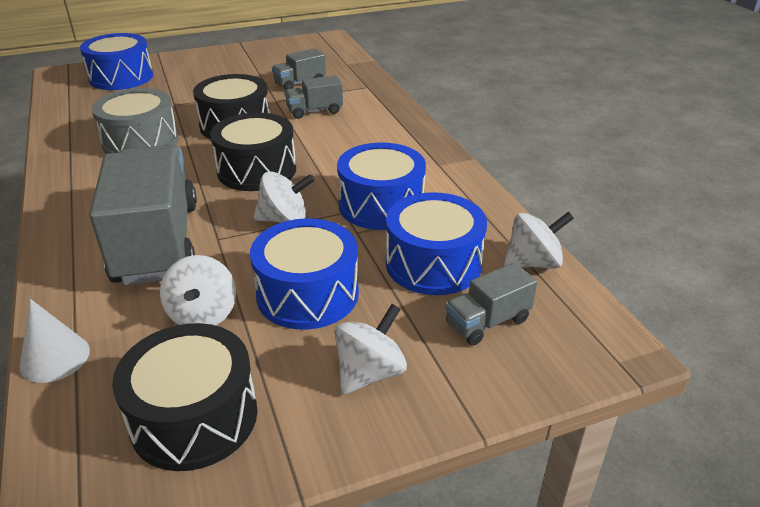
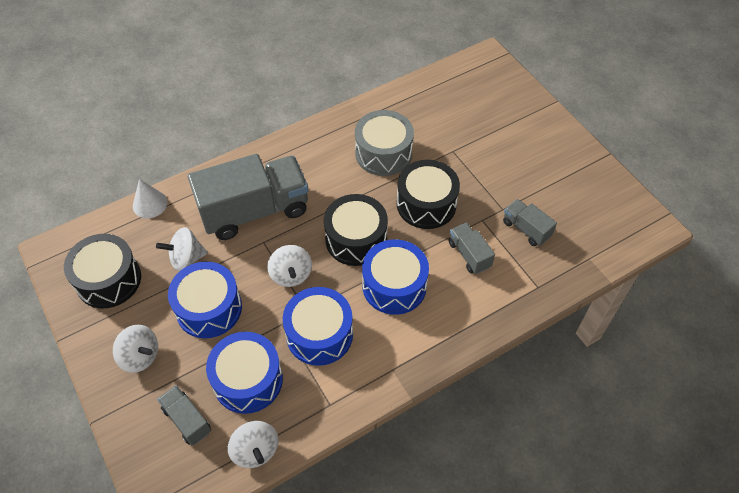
camera: 80 degrees right, 20 degrees up
blue drum [80,33,153,90] -> blue drum moved to [362,239,429,315]

